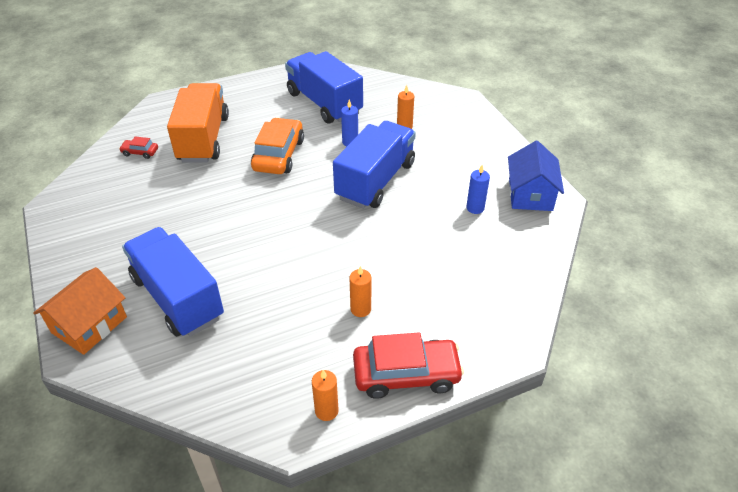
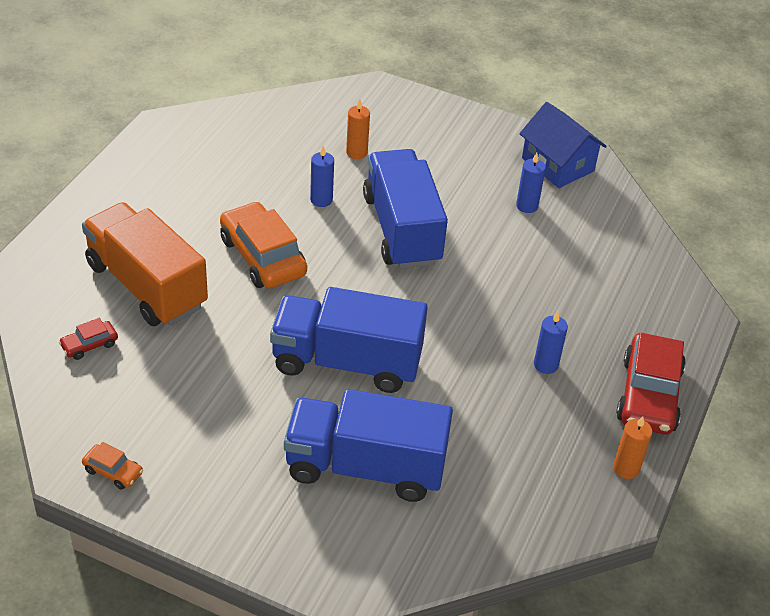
camera: 45 degrees left, 0 degrees up
orange house [33,267,127,355] -> none
blue truck [285,51,363,124] -> blue truck moved to [270,287,428,393]
orange candle [349,266,371,317] -> blue candle [534,312,568,374]
red car [353,333,464,399] -> red car turned 150 degrees clockwise [616,333,686,435]
none -> orange car [82,442,143,490]

